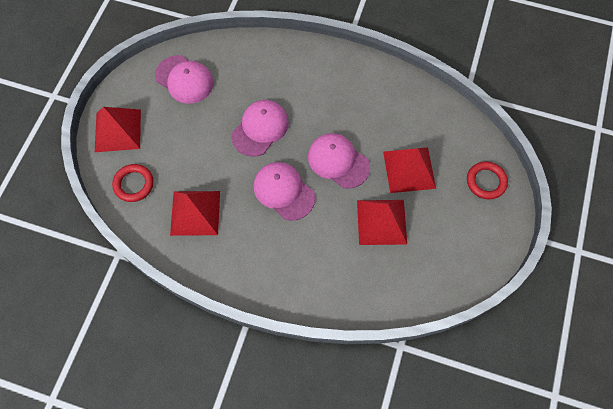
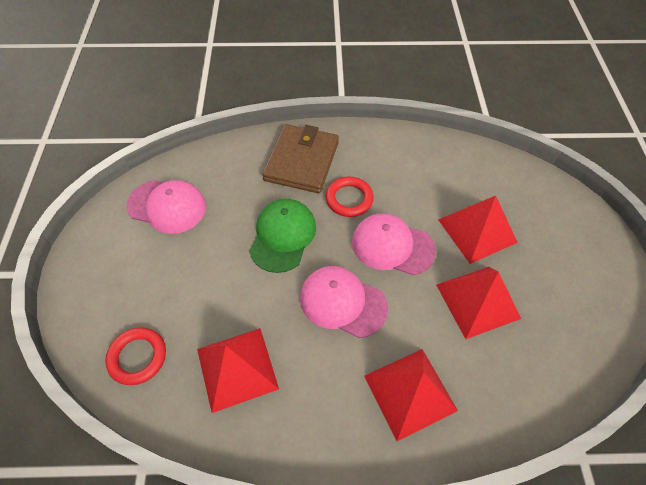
camera: 20 degrees left, 10 degrees down
red pyramid [95,107,141,152] -> red pyramid moved to [364,349,458,441]
pink cap [231,100,289,157] -> green cap [249,199,316,273]
red ring [467,161,508,199] -> red ring moved to [326,176,374,217]
none -> brown wallet [262,124,339,193]

